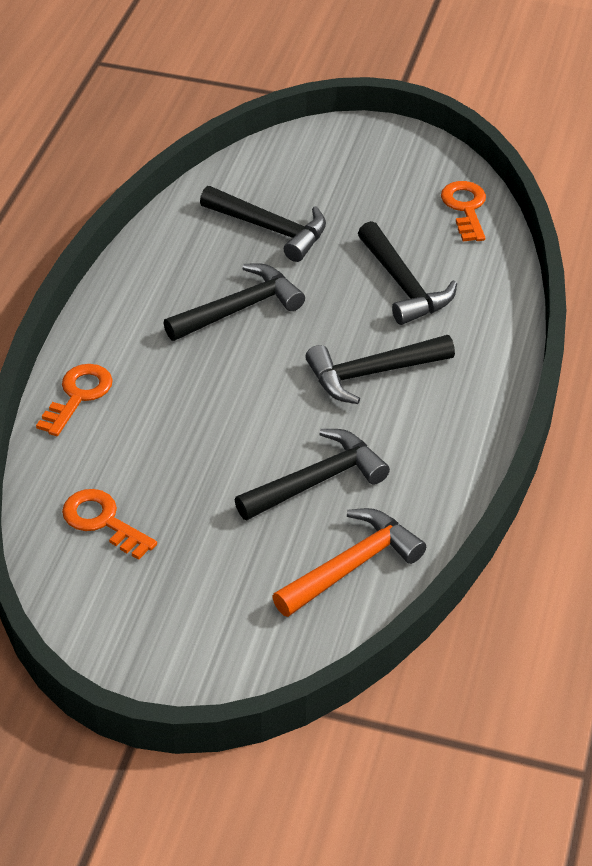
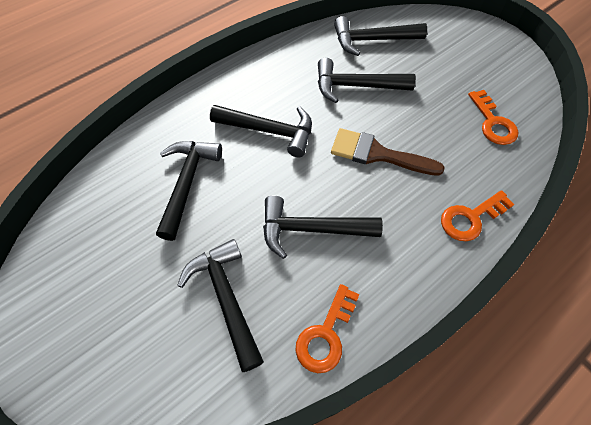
camera: 145 degrees left, 15 degrees up
orange hammer [272,508,426,617] -> black hammer [334,16,427,56]
orange key [441,181,486,242] -> orange key moved to [295,284,360,373]
none -> brown brush [331,128,445,176]

